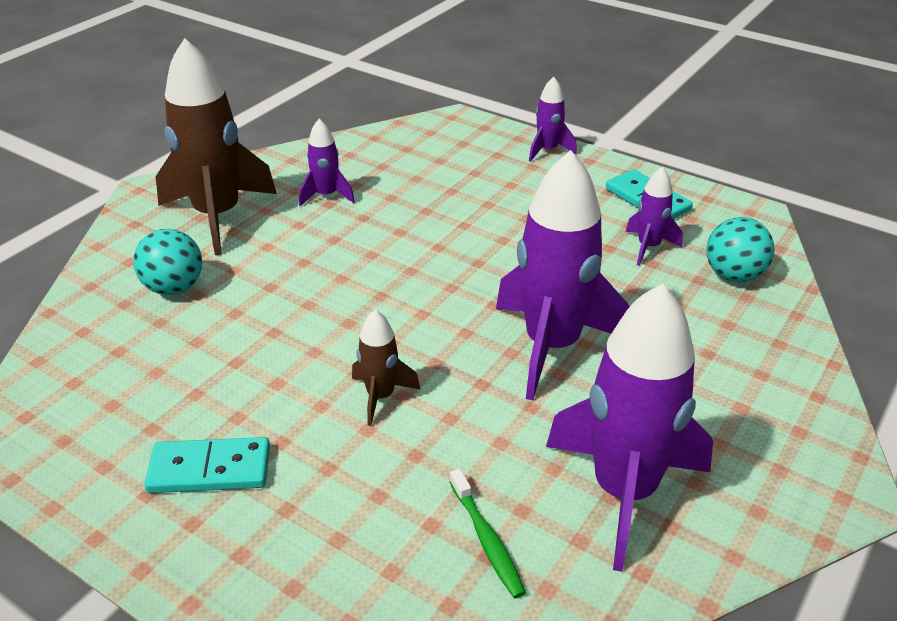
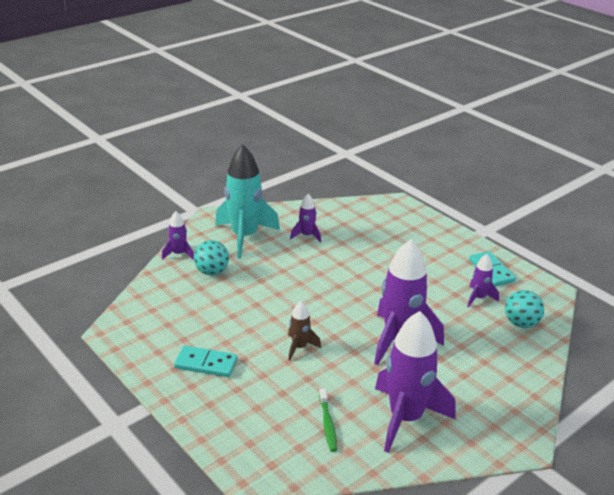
camera: 15 degrees right, 5 degrees down
brown rocket [156,38,277,255] -> turquoise rocket [215,144,280,259]
purple rocket [529,77,577,162] -> purple rocket moved to [162,211,194,260]

